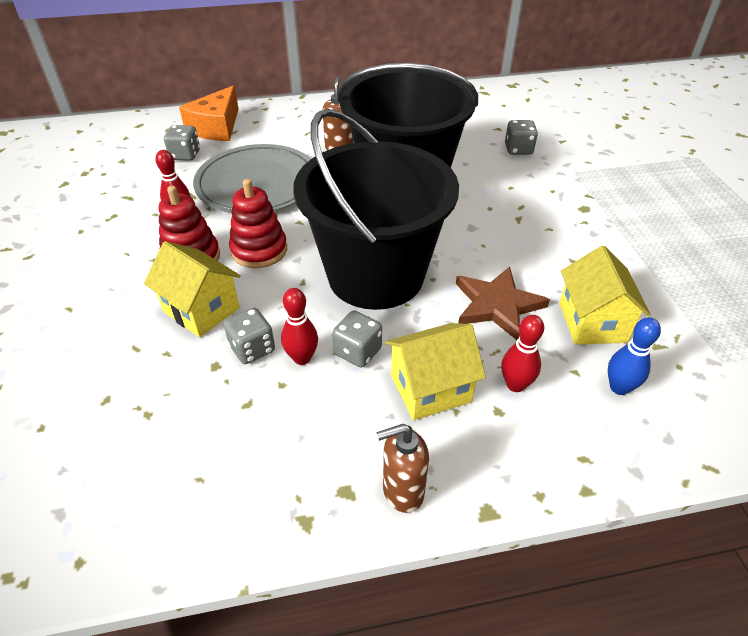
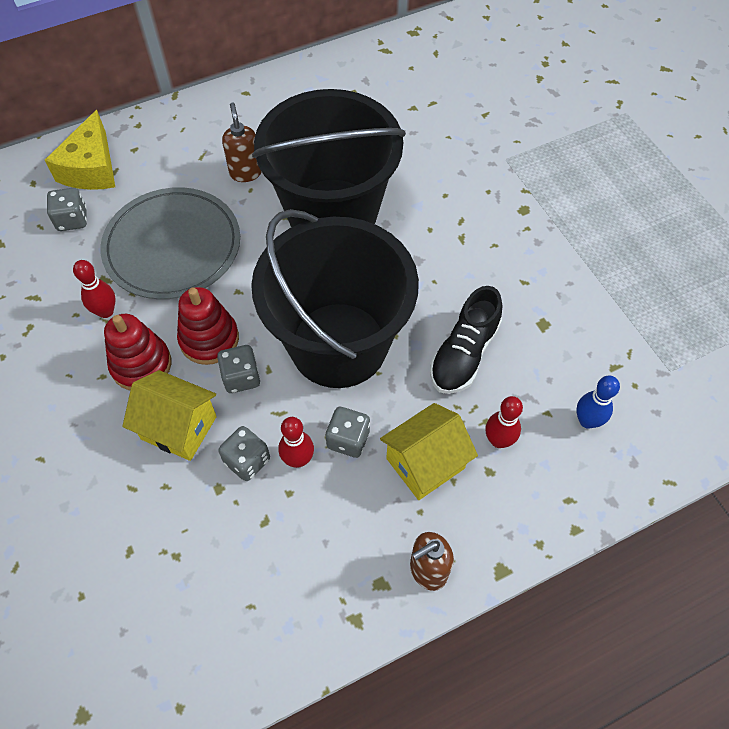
camera: 15 degrees left, 15 degrees up
orange cheese [179,85,239,141] -> yellow cheese [45,110,115,190]
brown star [456,267,550,340] -> black shoe [430,286,503,394]
grey dice [505,120,538,155] -> grey dice moved to [217,345,260,393]
yellow house [559,246,651,345] -> none

